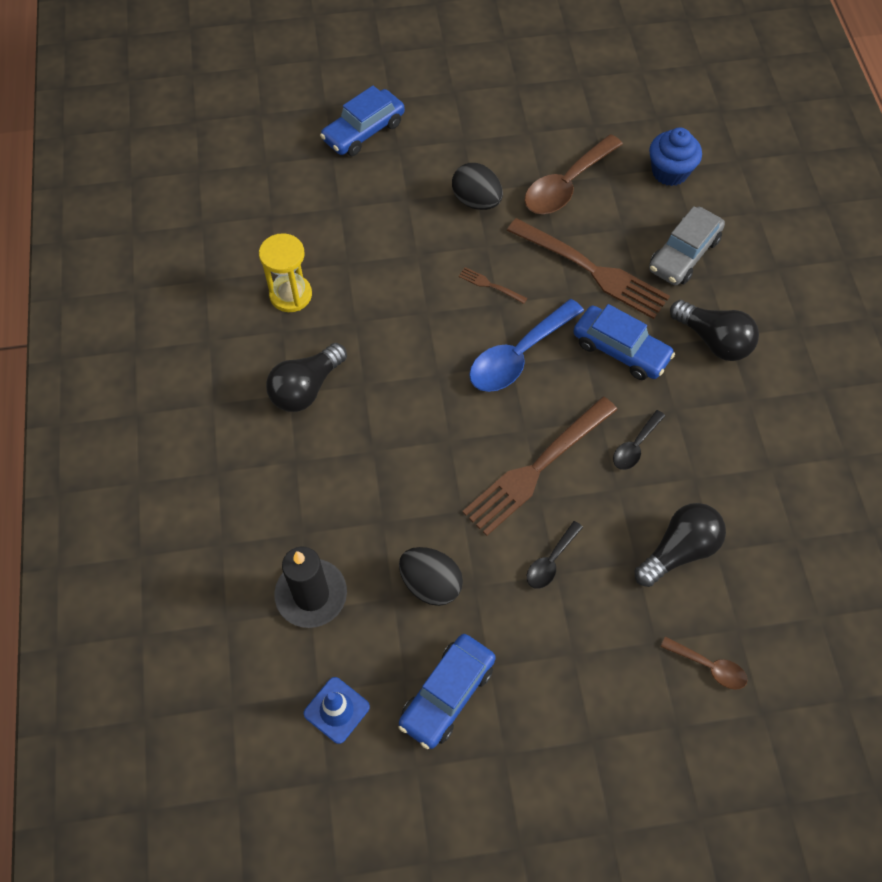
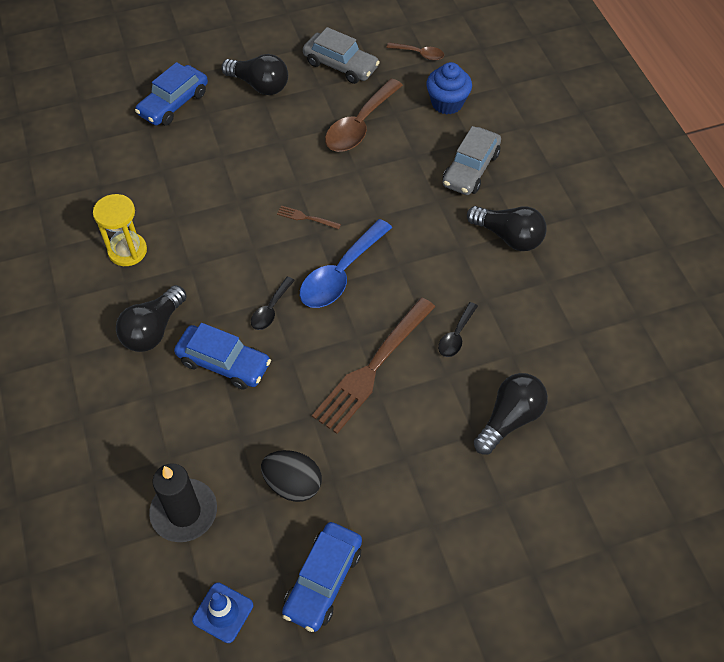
camera: 10 degrees left, 5 degrees down
black egg [452,163,503,210] -> none
brown fork [507,218,670,319] -> none
black spoon [527,521,583,589] -> black spoon moved to [251,277,295,330]
blue car [573,304,675,380] -> blue car moved to [174,323,271,390]
brown spoon [661,637,748,690] -> brown spoon moved to [386,42,444,60]
none -> black light bulb [221,54,288,95]
none -> grey car [303,27,380,84]

